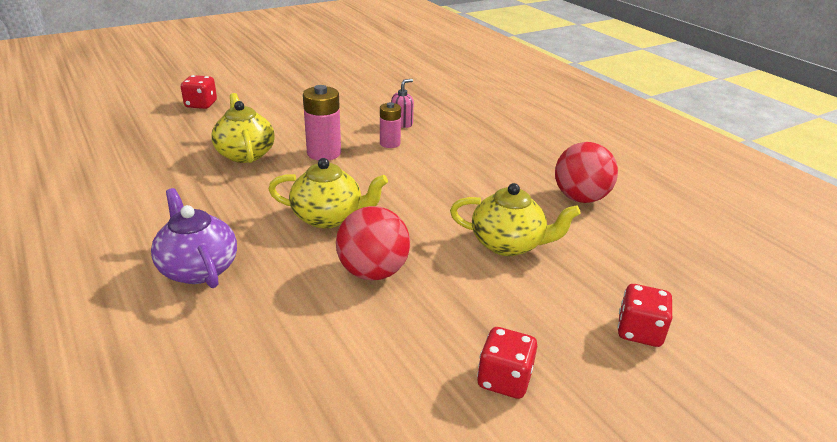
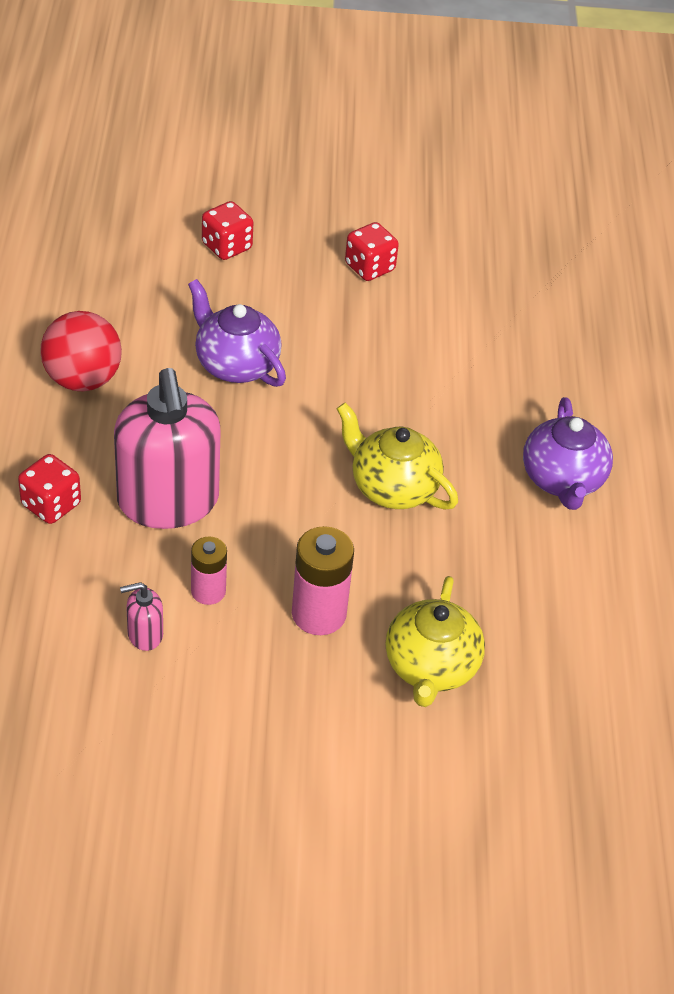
camera: 150 degrees left, 15 degrees up
red dice [181,75,217,109] -> red dice moved to [18,454,81,524]
red ball [336,206,410,281] -> none
yellow teapot [450,183,581,256] -> purple teapot [188,279,286,387]
none -> pink soap dispenser [114,368,220,529]

